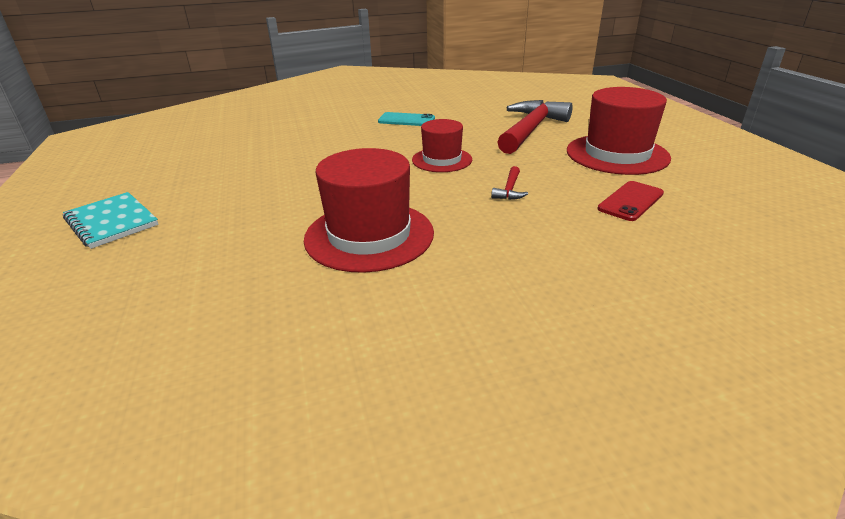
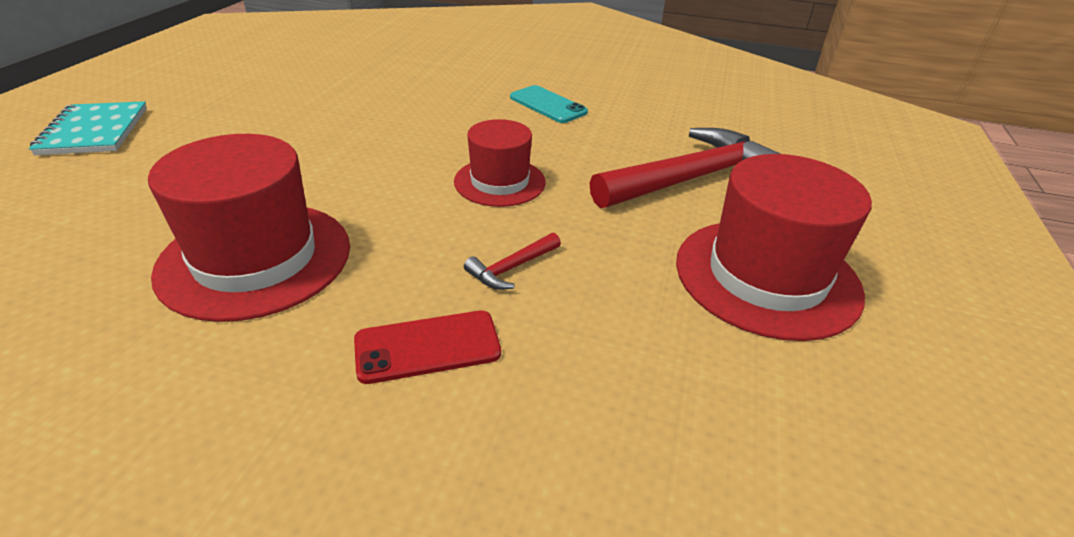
camera: 30 degrees right, 5 degrees up
red phone [597,181,664,221] -> red phone moved to [354,310,501,384]

